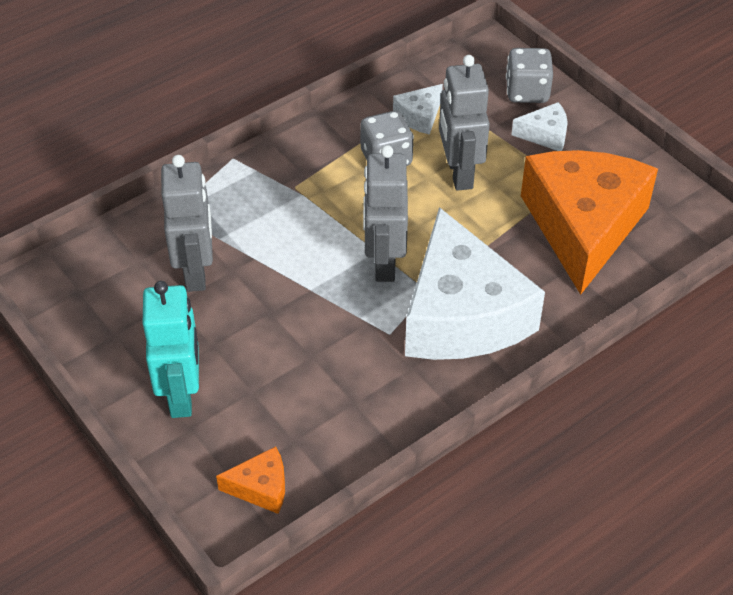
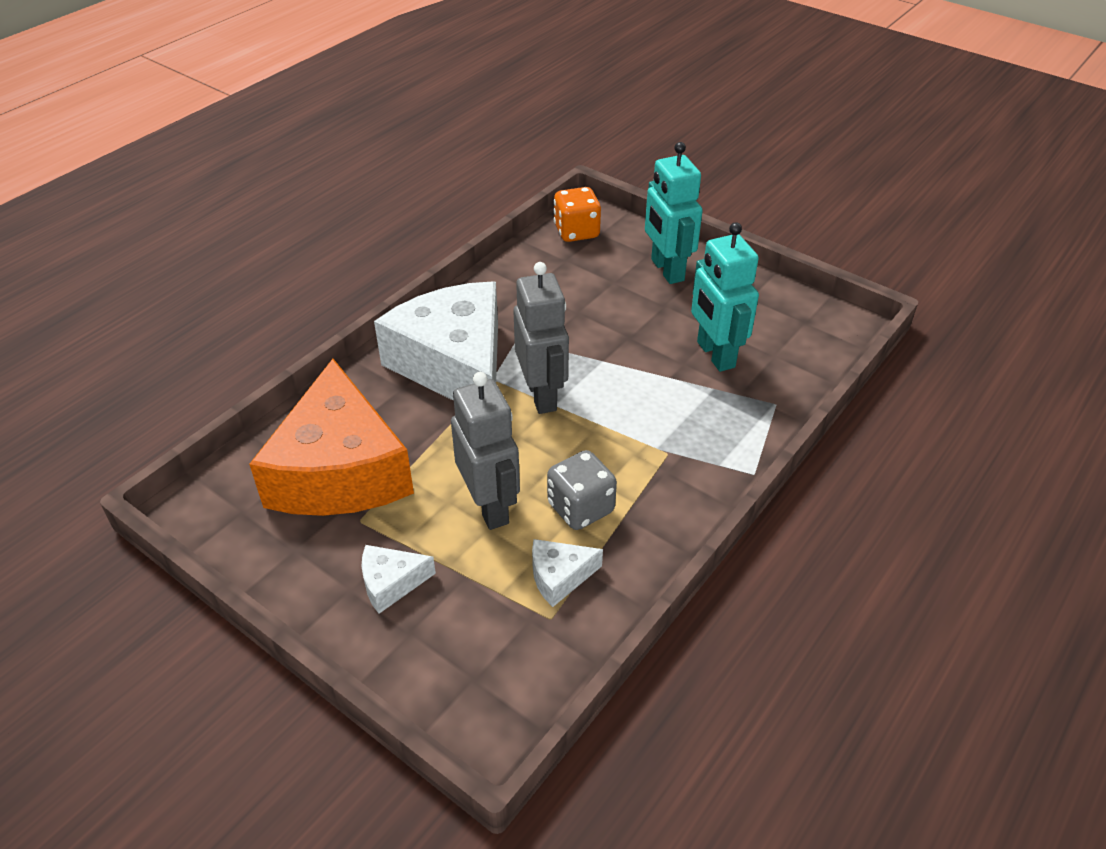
camera: 165 degrees right, 5 degrees down
grey robot [161,155,213,292] -> turquoise robot [691,222,759,372]
orange cheese [216,447,285,514] -> orange dice [554,187,601,242]
white cheese [393,84,443,135] -> white cheese turned 135 degrees counterclockwise [532,539,603,607]
grey dice [506,48,553,103] -> none

